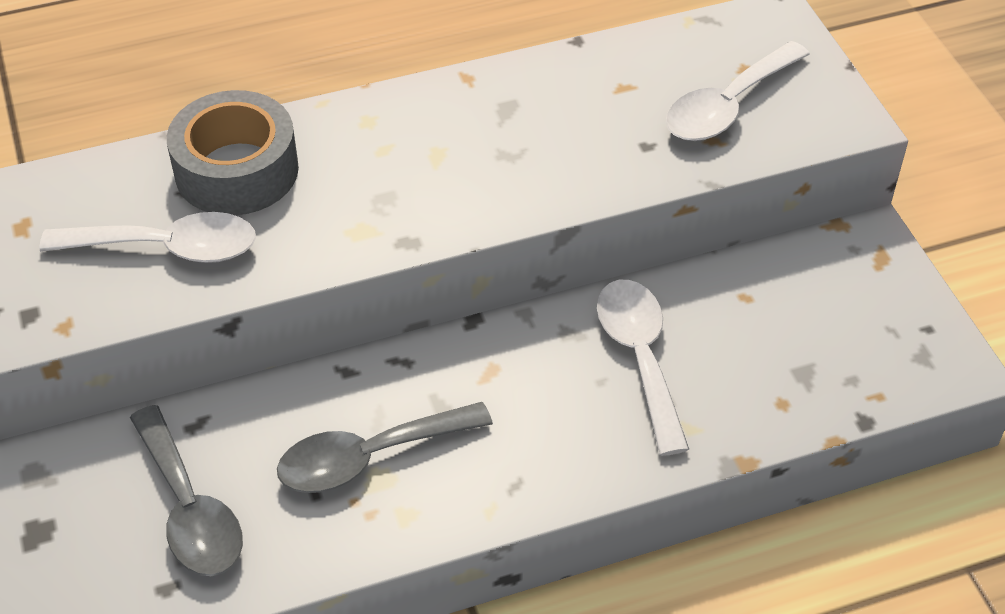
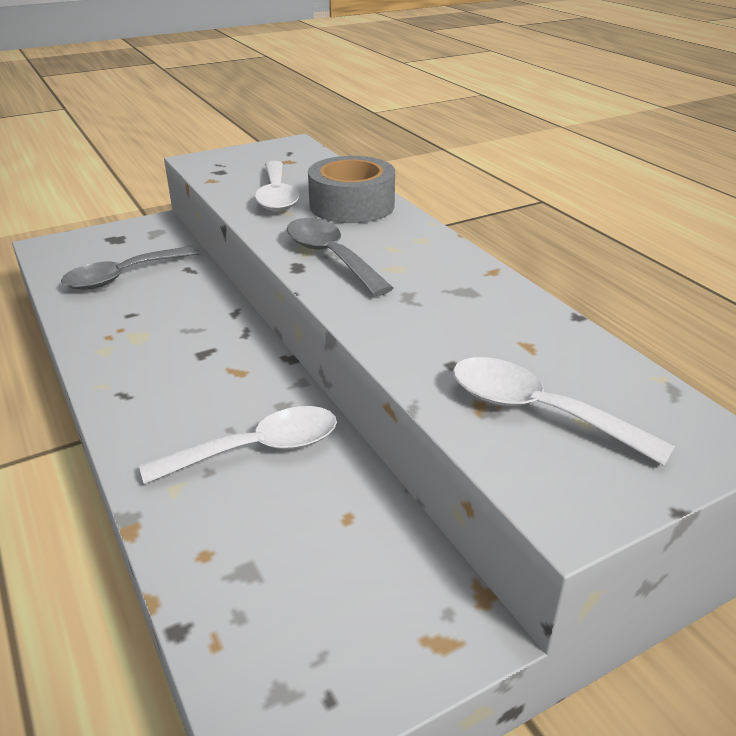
camera: 80 degrees right, 15 degrees down
grey spoon [277,402,493,493] -> grey spoon moved to [287,218,393,296]

